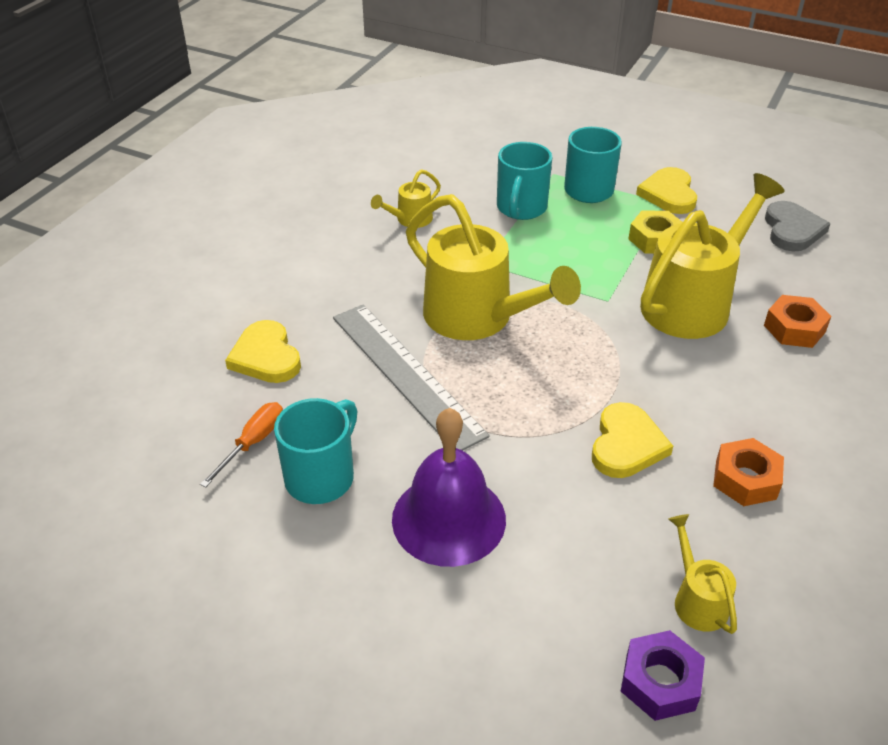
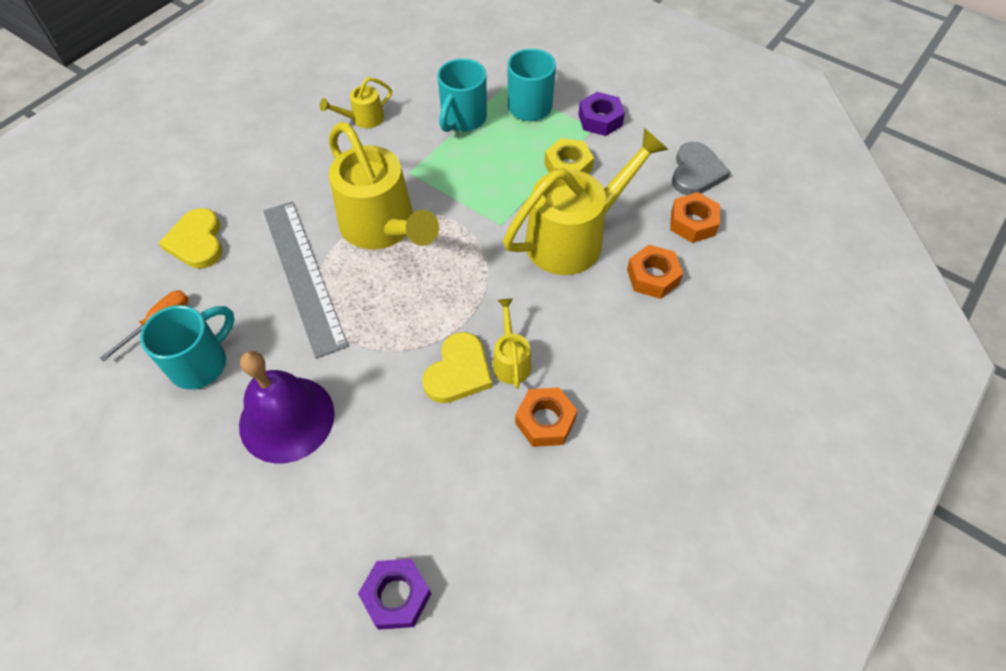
camera: 10 degrees right, 15 degrees up
yellow heart [636,167,697,214] -> purple nut [578,92,625,136]
yellow watering can [668,514,737,634] -> yellow watering can moved to [492,299,531,389]
none -> orange nut [670,192,720,243]

